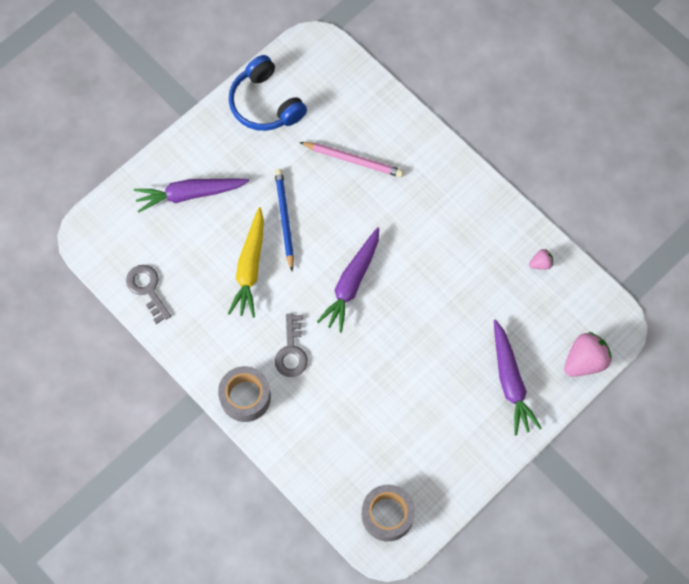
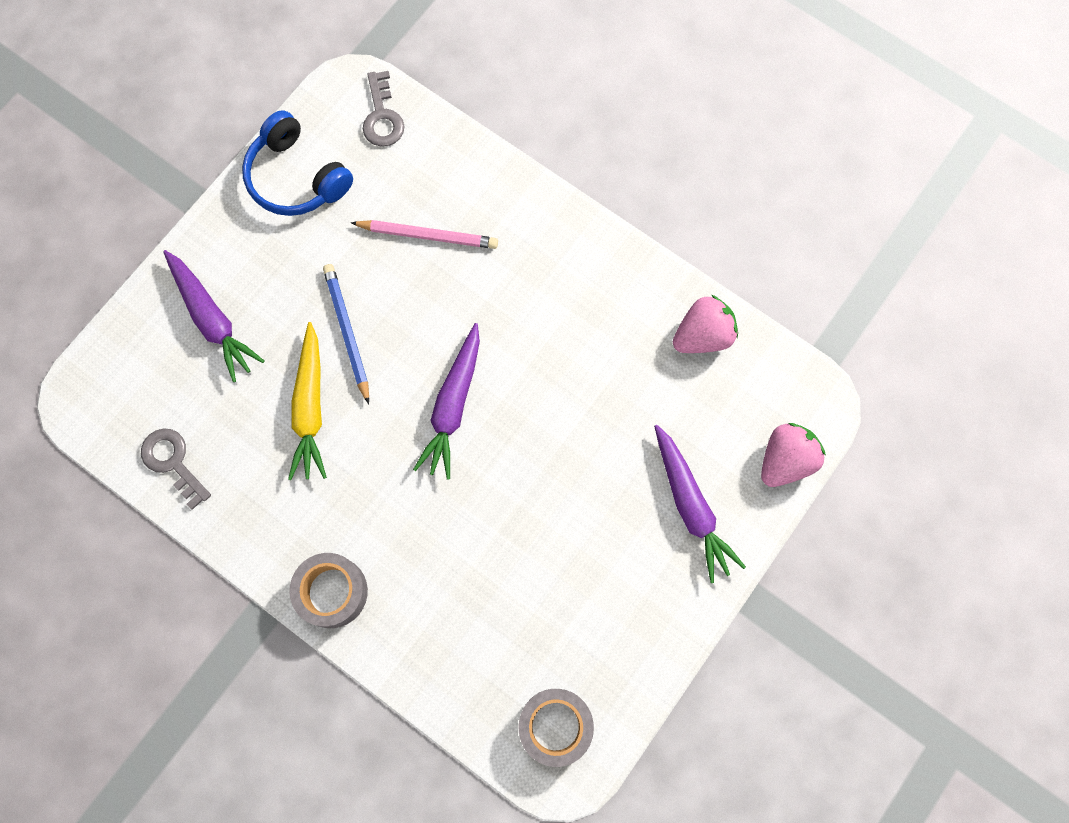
camera: 10 degrees left, 5 degrees up
purple carrot [134,178,249,213] -> purple carrot turned 105 degrees counterclockwise [163,250,264,382]
grey key [275,314,308,377] -> grey key moved to [363,71,405,147]
pink strawberry [529,249,553,270] -> pink strawberry [673,295,738,353], size x1.97

